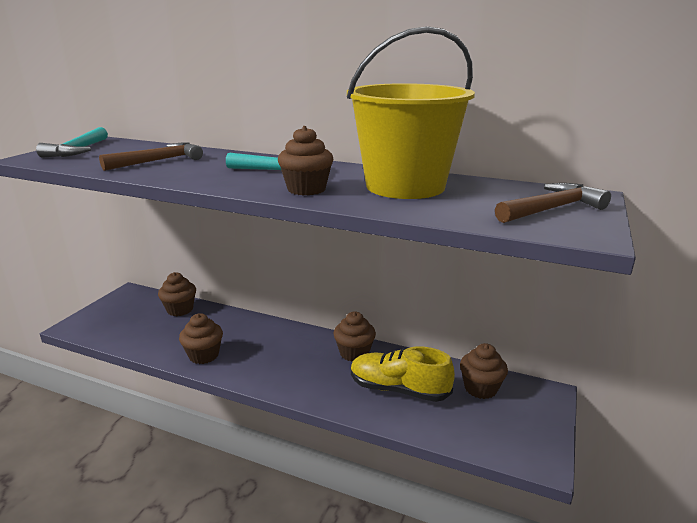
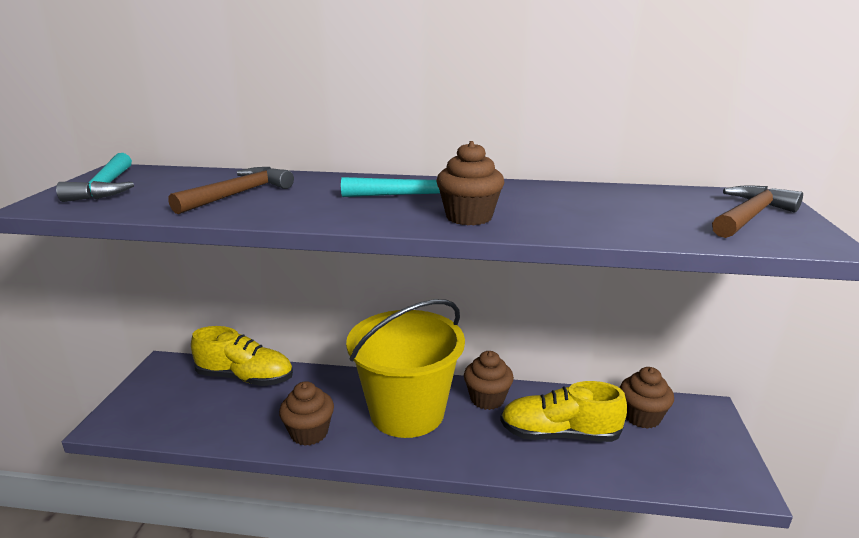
camera: 15 degrees left, 0 degrees up
brown cupcake [158,272,196,316] -> yellow shoe [191,326,293,386]
yellow bucket [347,26,475,199] -> yellow bucket moved to [346,299,465,438]

